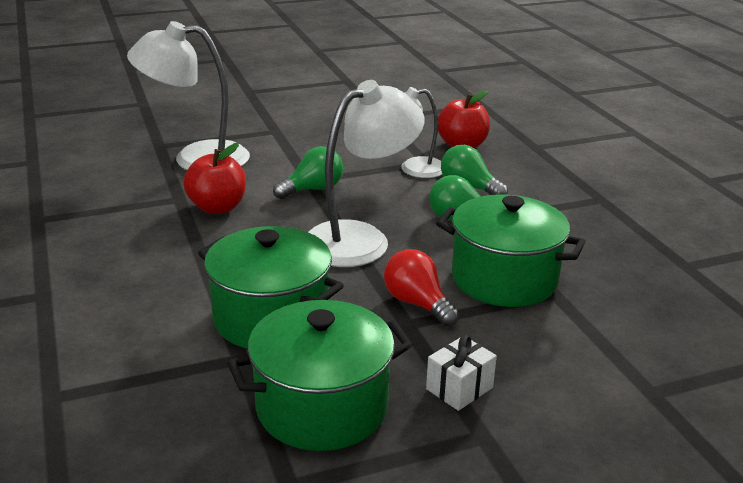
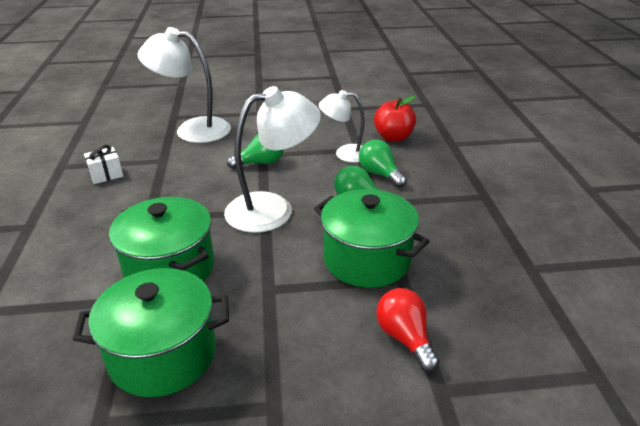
camera: 15 degrees right, 5 degrees up
red apple [183,143,246,214] -> none
red light bulb [384,249,459,327] -> red light bulb moved to [376,288,439,372]
white gift [426,335,497,411] -> white gift moved to [84,145,123,184]

